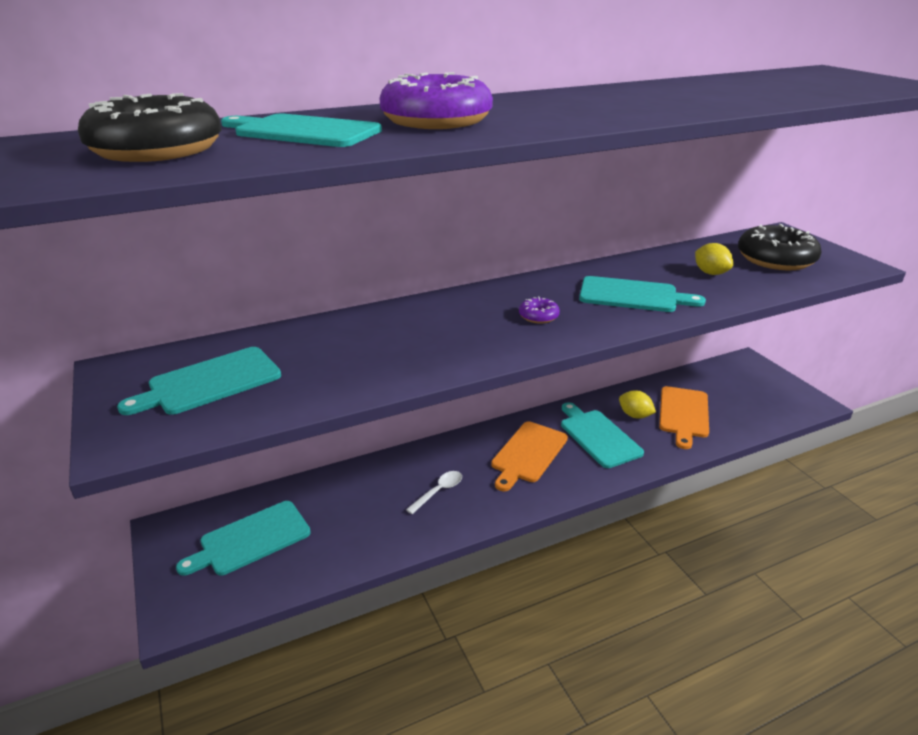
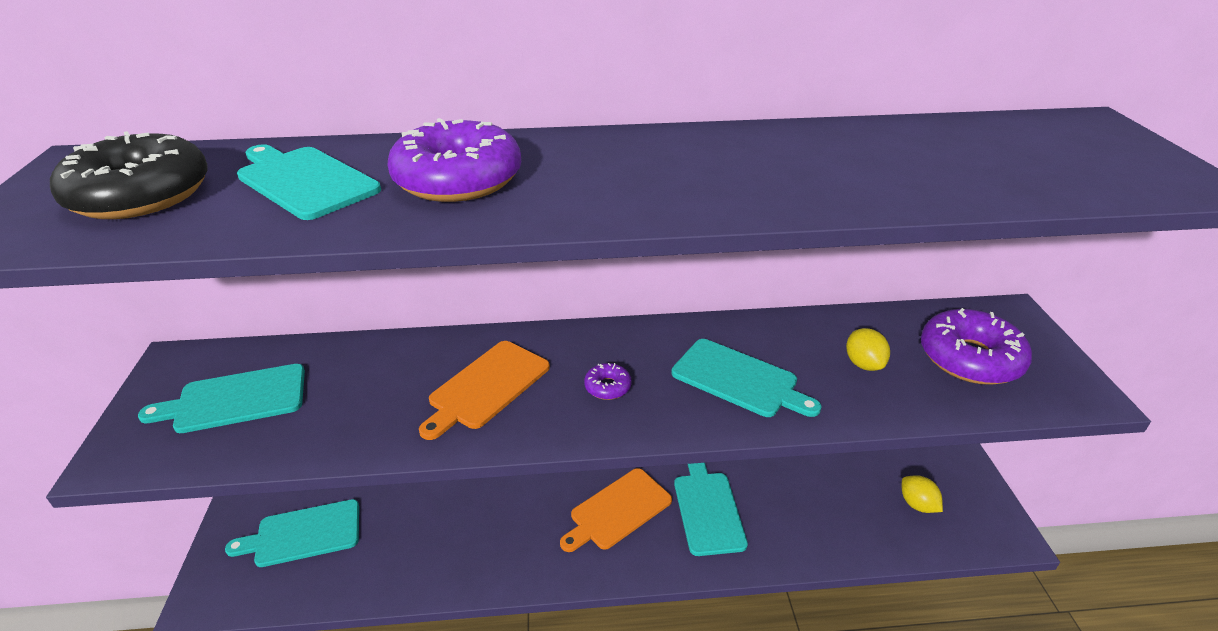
camera: 20 degrees right, 5 degrees up
white spoon [406,471,462,514] -> none
yellow lemon [619,390,656,419] -> yellow lemon moved to [902,475,943,513]
orange cutting board [659,386,709,449] -> orange cutting board moved to [419,341,550,440]
black donut [738,224,822,270] -> purple donut [921,308,1032,385]

